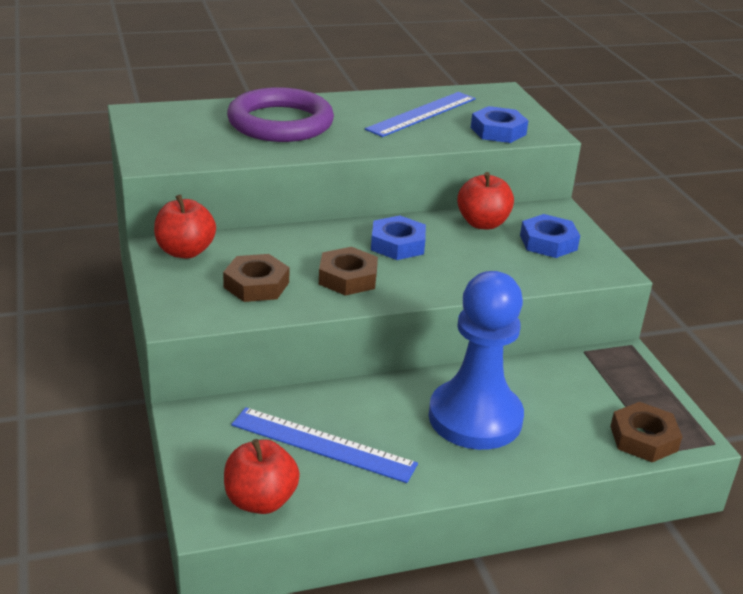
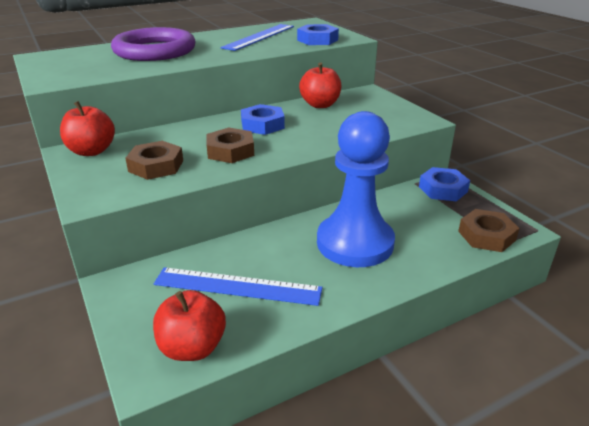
camera: 10 degrees left, 0 degrees up
blue nut [520,214,580,258] -> blue nut moved to [419,167,470,201]

